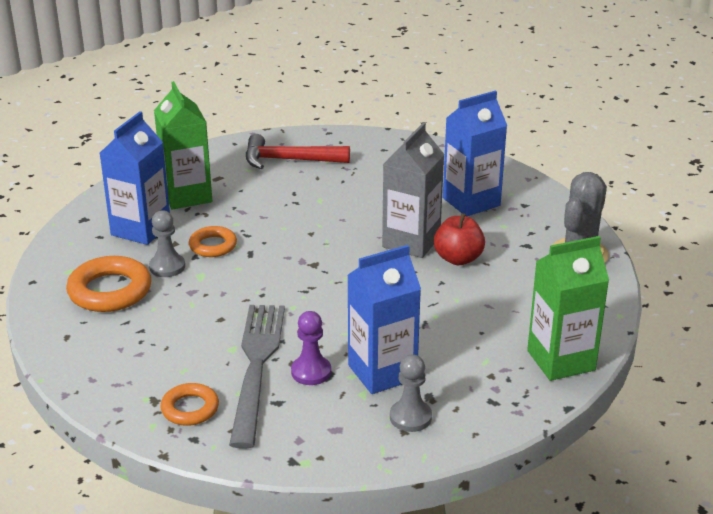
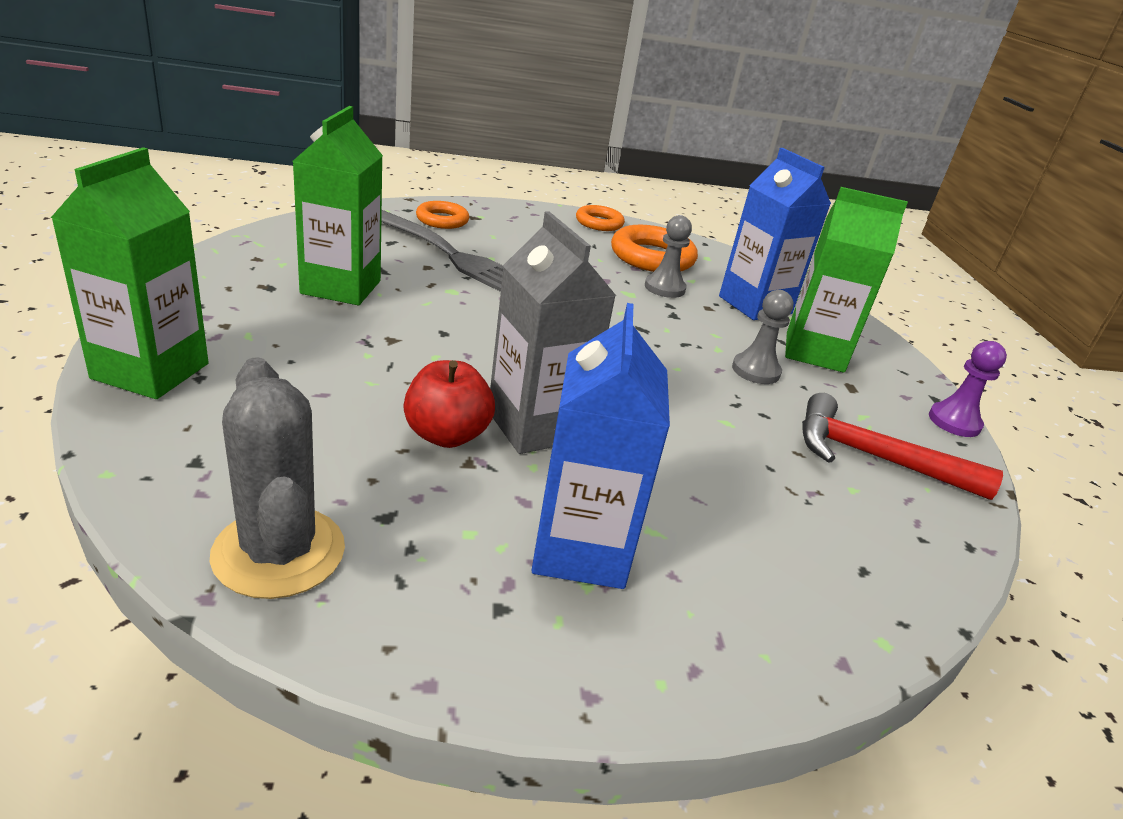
camera: 120 degrees right, 0 degrees up
orange ring [189,226,237,257] -> orange ring moved to [576,205,625,231]
red hammer [246,134,350,169] -> red hammer turned 105 degrees counterclockwise [802,393,1003,500]
purple pawn [291,311,331,385] -> purple pawn moved to [929,341,1007,437]
blue carton [347,245,421,394] -> green carton [293,106,383,305]
grey pawn [390,354,432,432] -> grey pawn moved to [732,290,793,384]

